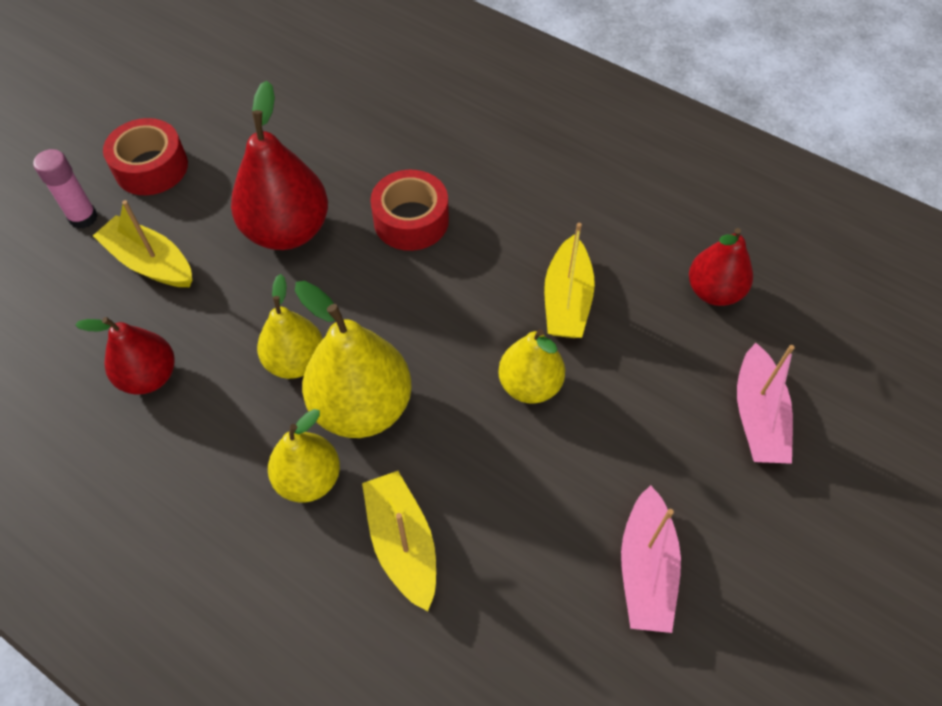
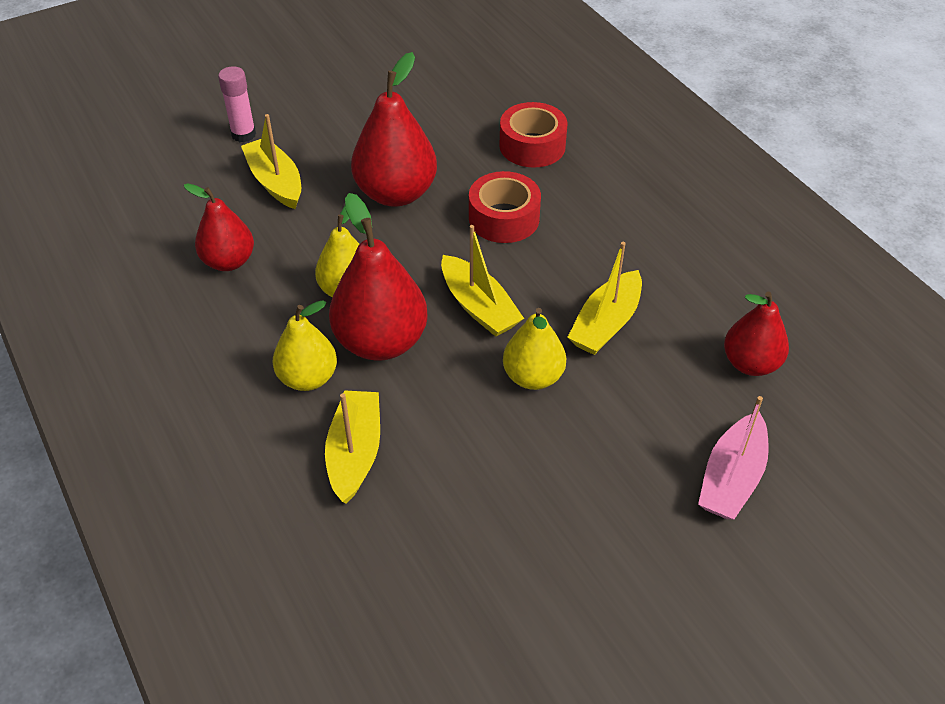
camera: 25 degrees right, 10 degrees down
red tape [103,118,188,195] -> red tape moved to [499,102,568,168]
yellow pear [295,281,412,438] -> red pear [329,193,428,361]
pink boat [621,485,681,633] -> none
none -> yellow boat [441,225,524,337]

